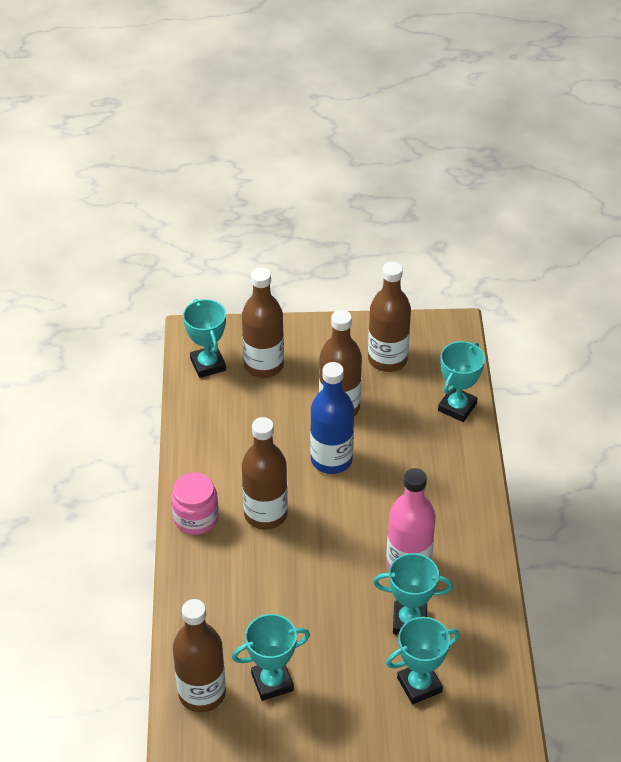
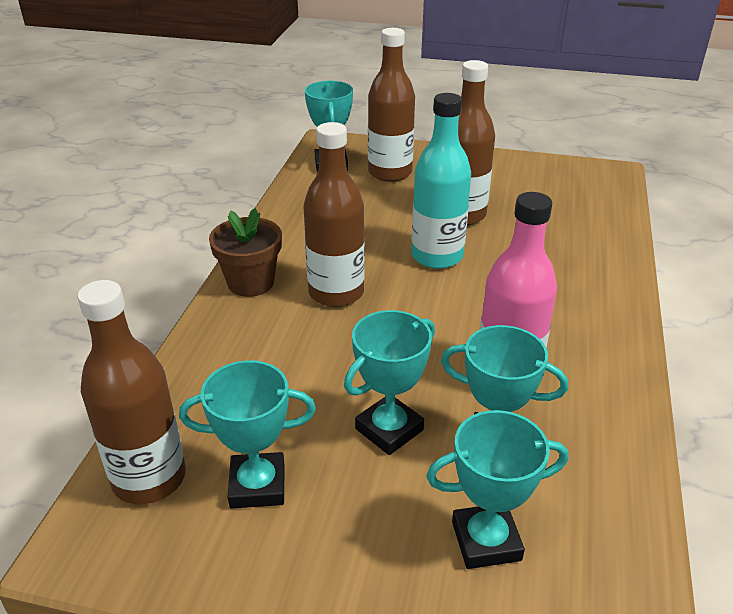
camera: 15 degrees right, 10 degrees down
pink jar [171,472,219,535] -> brown flower pot [209,208,282,297]
blue bottle [310,362,354,474] -> turquoise bottle [411,93,471,269]
brown bottle [368,262,411,372] -> none
turquoise trophy [438,341,485,422] -> turquoise trophy moved to [344,310,435,455]

